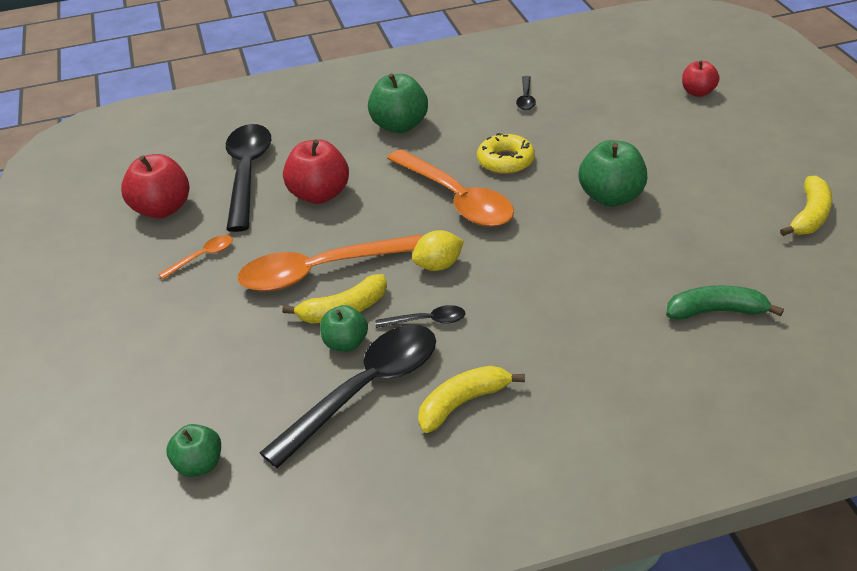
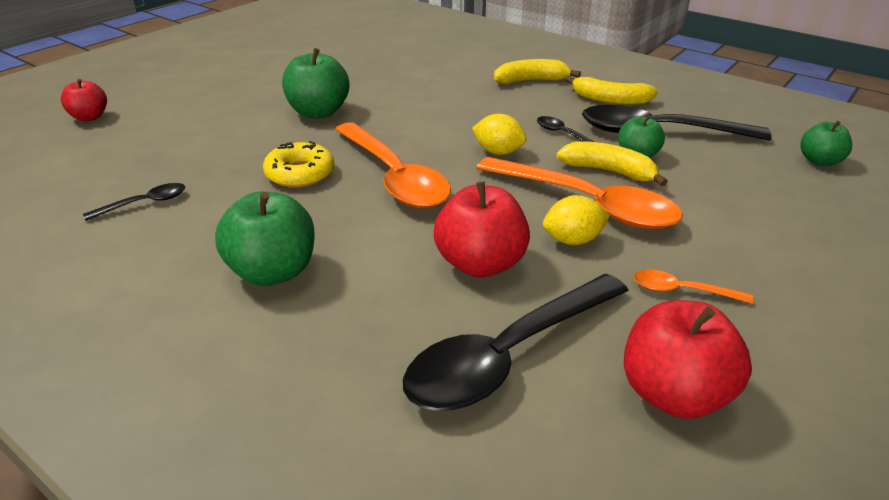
camera: 130 degrees left, 5 degrees down
orange spoon [387,149,514,227] -> orange spoon turned 135 degrees clockwise [335,122,451,208]
green banana [666,286,784,320] -> none
yellow banana [780,176,832,236] -> yellow banana moved to [494,59,581,84]
none -> yellow lemon [543,195,610,245]

